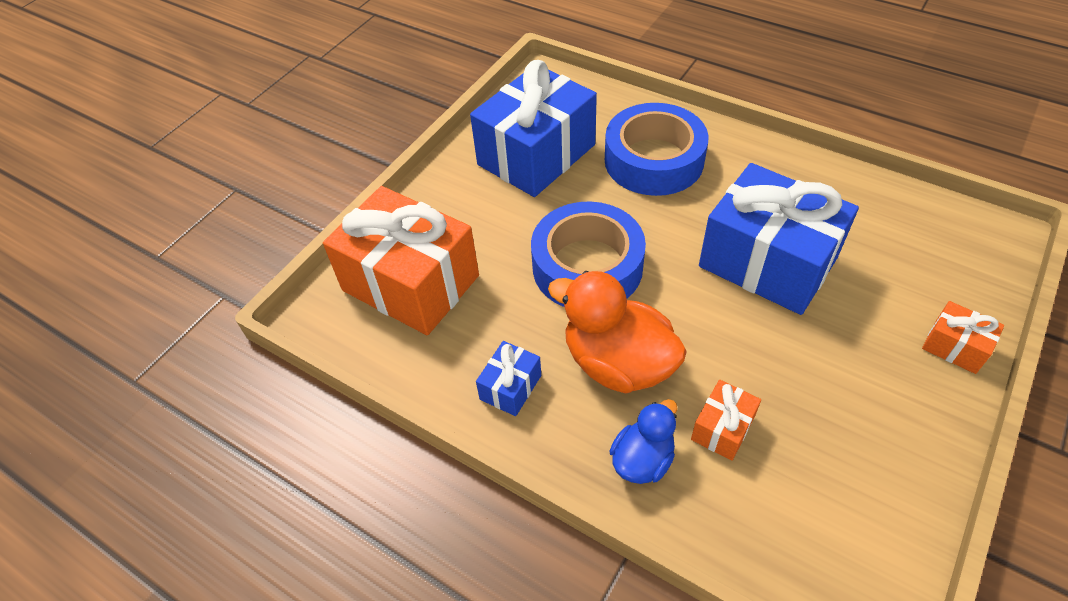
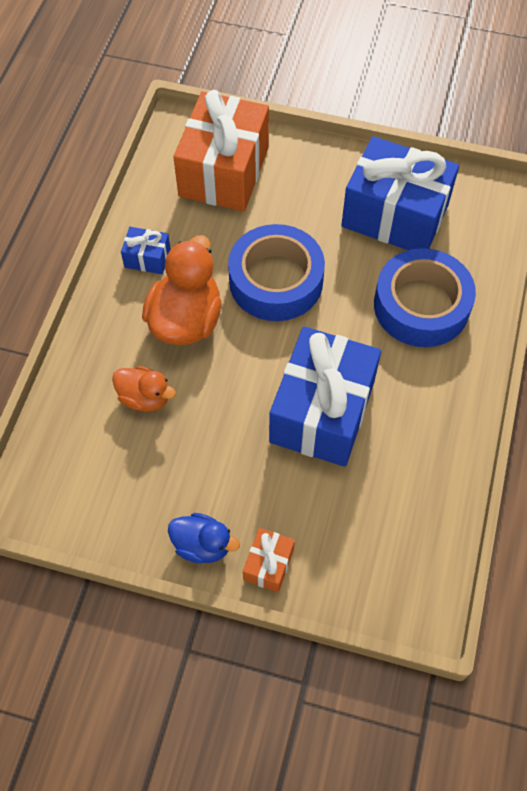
camera: 70 degrees right, 10 degrees up
blue duck [609,399,677,484] -> blue duck moved to [168,513,240,563]
orange gift [691,380,761,461] -> orange duck [112,366,176,412]

